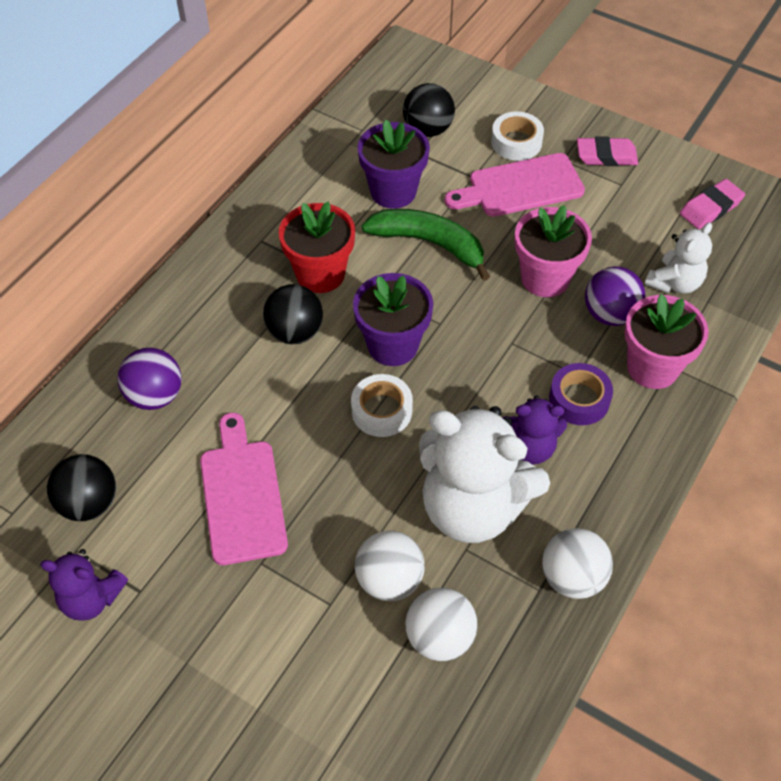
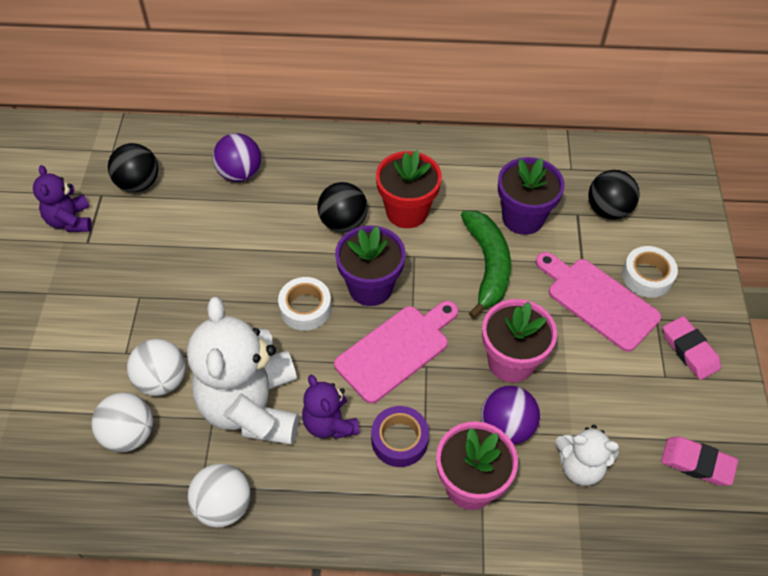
camera: 60 degrees right, 0 degrees up
pink cutting board [200,413,288,565] -> pink cutting board moved to [334,301,458,403]

